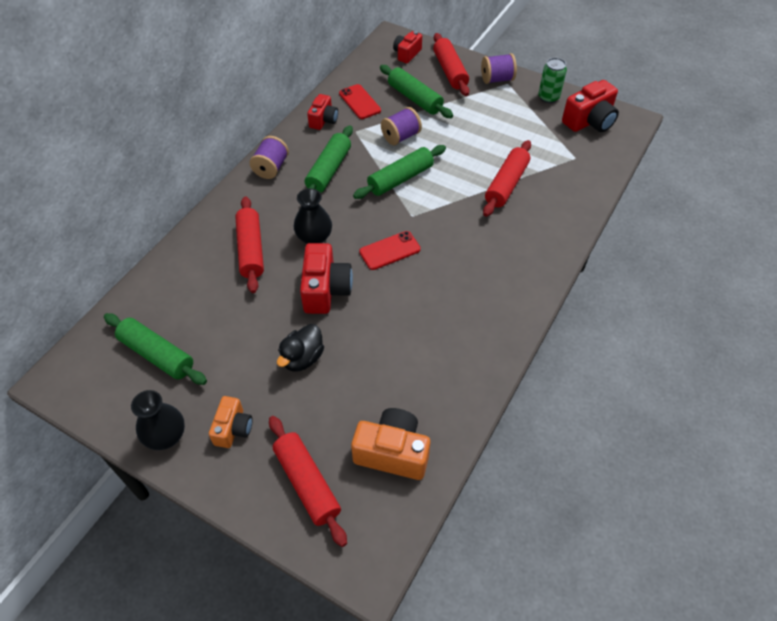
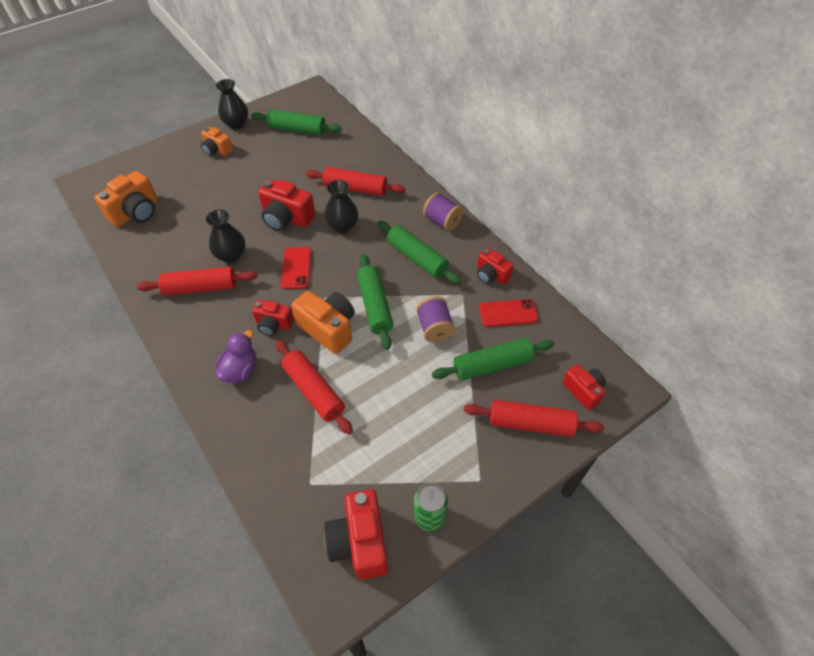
camera: 115 degrees right, 0 degrees up
green rolling pin [104,313,207,385] -> green rolling pin turned 45 degrees clockwise [251,109,342,135]
red rolling pin [269,416,347,547] -> red rolling pin moved to [137,267,257,296]
black duck [277,324,324,372] -> none
purple spool [481,53,517,84] -> none
none -> black vase [206,210,245,263]
none -> purple duck [215,330,256,383]
none -> red camera [252,300,294,336]
none -> orange camera [291,291,355,354]

